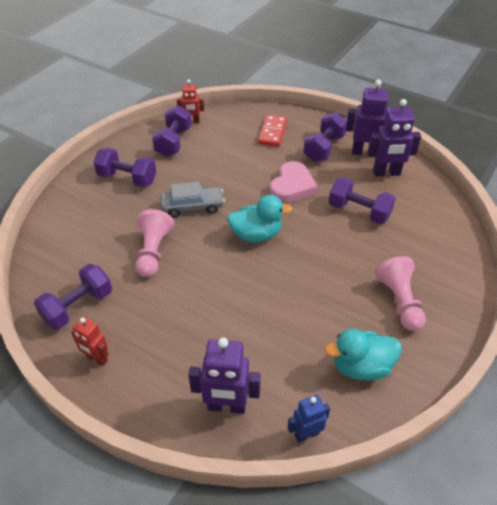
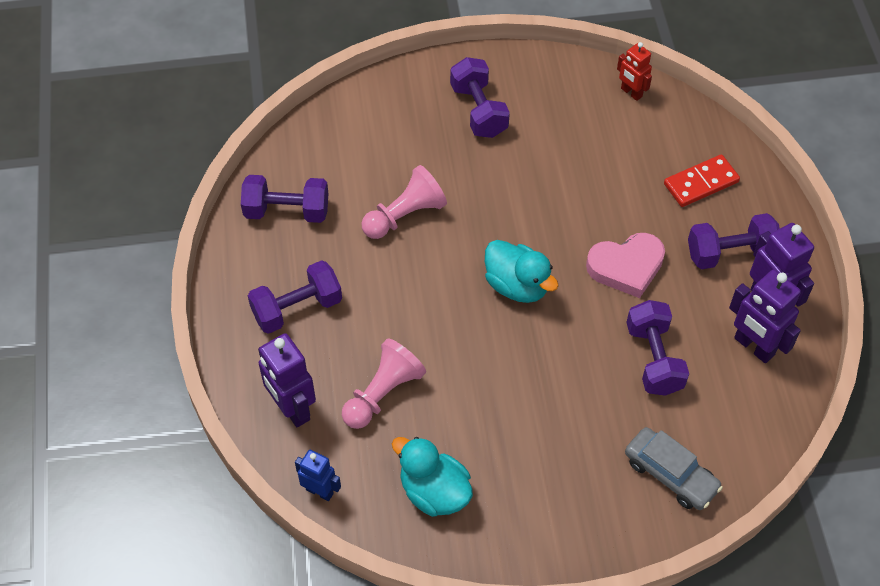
camera: 50 degrees right, 10 degrees up
red robot [71,317,109,366] -> none
purple dumbbell [152,105,192,157] -> purple dumbbell moved to [248,260,342,334]
grey car [160,182,225,218] -> grey car moved to [625,427,723,510]
pink pawn [374,256,426,331] -> pink pawn moved to [342,338,426,429]

